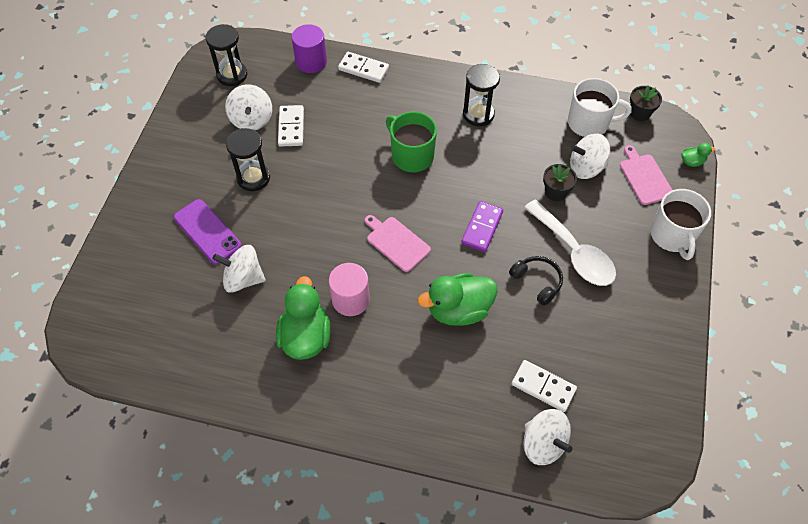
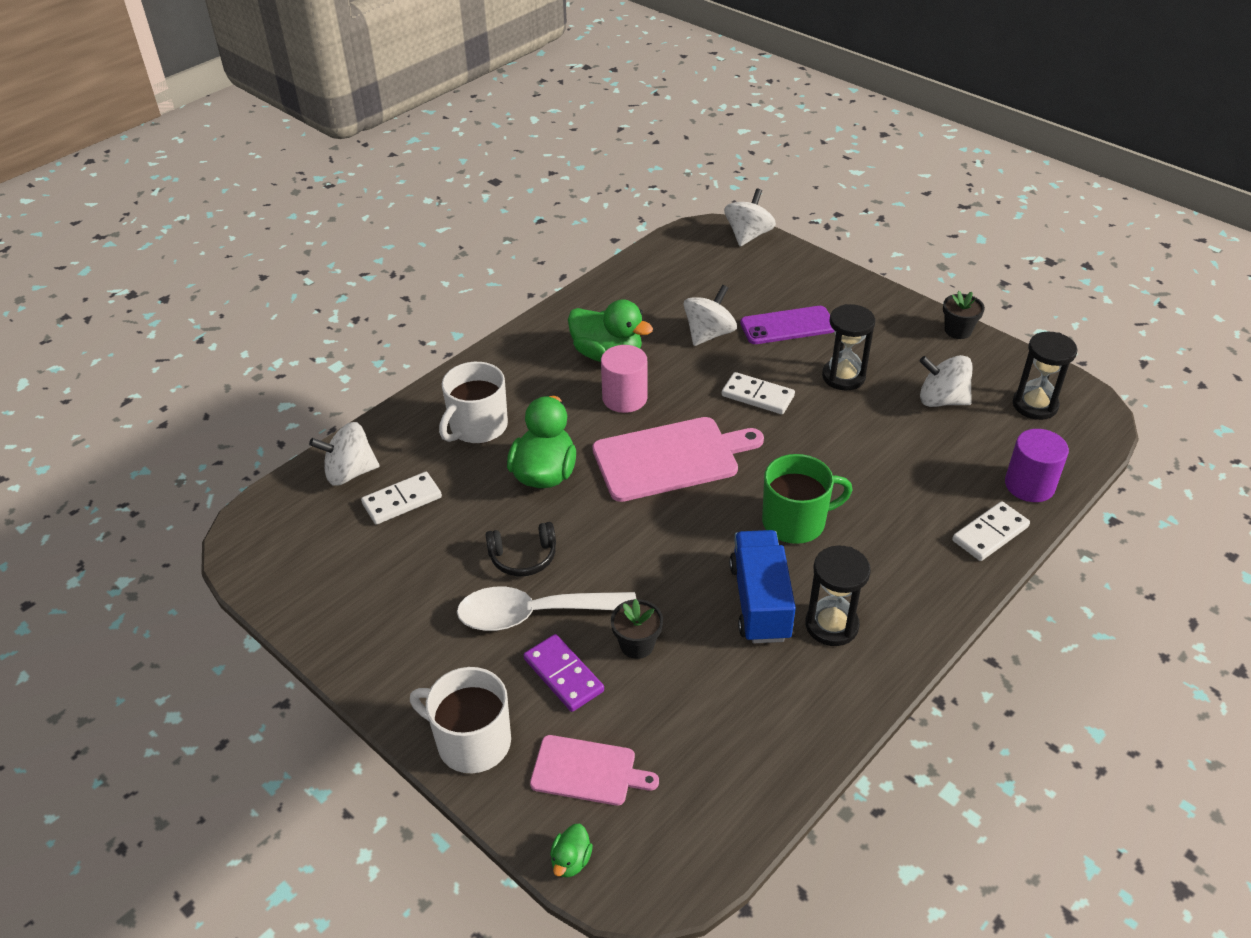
camera: 120 degrees right, 15 degrees down
white domino [278,105,304,147] -> white domino moved to [722,372,795,414]
pink cutting board [365,215,431,272] -> pink cutting board [592,417,764,502], size x1.73
purple domino [461,201,503,252] -> purple domino moved to [524,634,604,712]
white mug [568,78,632,137] -> white mug moved to [439,362,508,444]
white spinning top [570,133,610,179] -> white spinning top moved to [724,188,776,246]
black flower pot [630,85,662,121] -> black flower pot moved to [943,291,985,339]
none -> blue truck [729,530,796,643]

